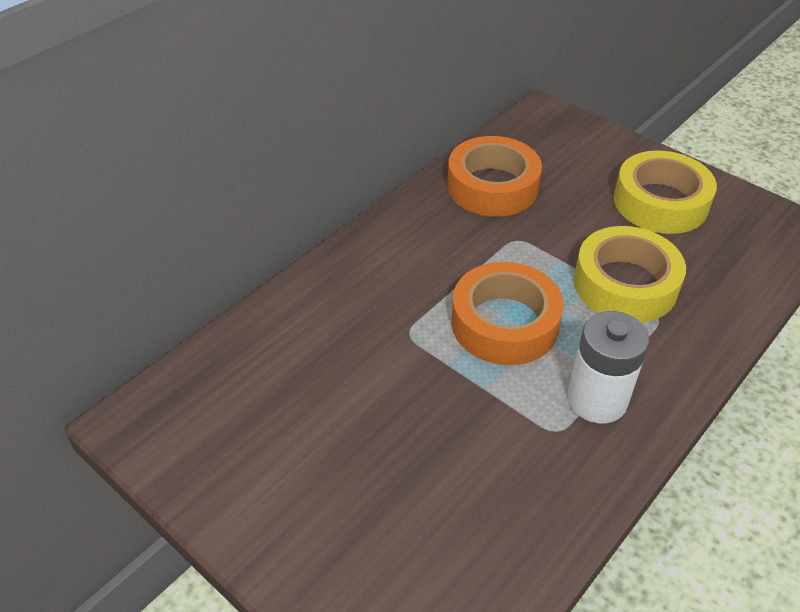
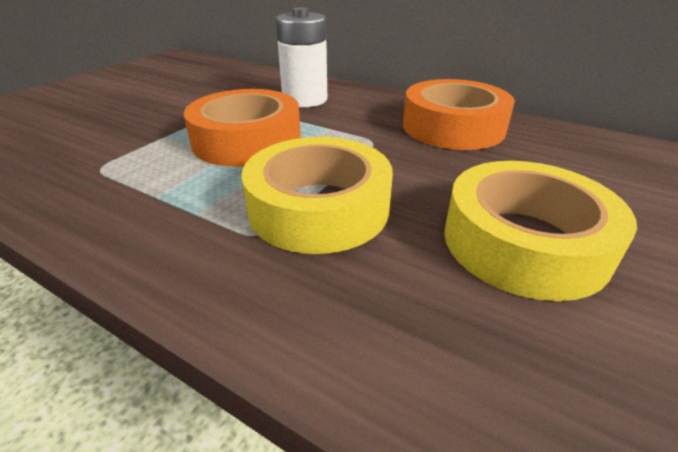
camera: 80 degrees right, 10 degrees down
white battery [567,311,649,424] -> white battery moved to [276,7,327,107]

